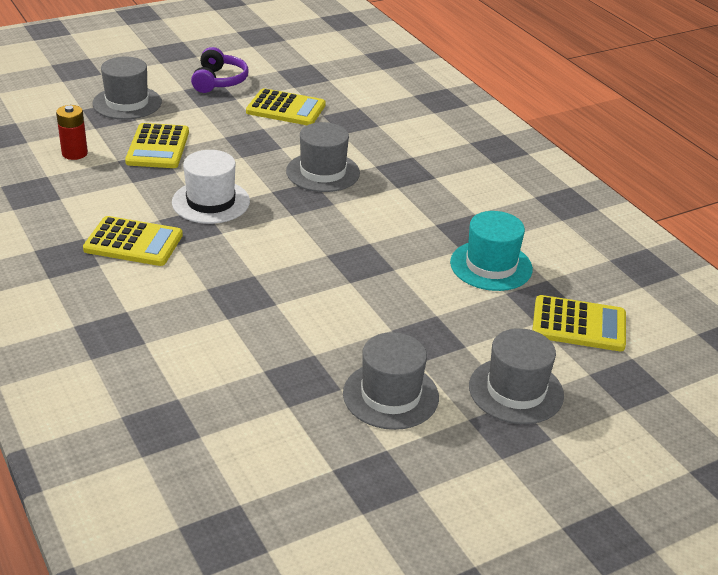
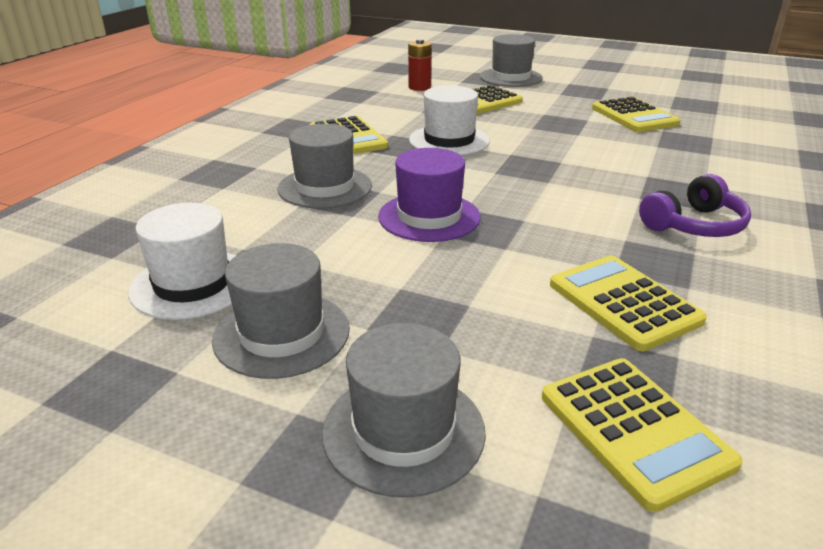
camera: 55 degrees right, 5 degrees down
purple headphones [191,47,249,93] -> purple headphones moved to [639,174,751,237]
grey hat [286,122,360,192] -> grey hat moved to [277,124,372,208]
turquoise hat [450,211,533,291] -> yellow calculator [550,255,707,351]
none -> white hat [128,203,236,320]
none -> purple hat [378,148,481,242]

